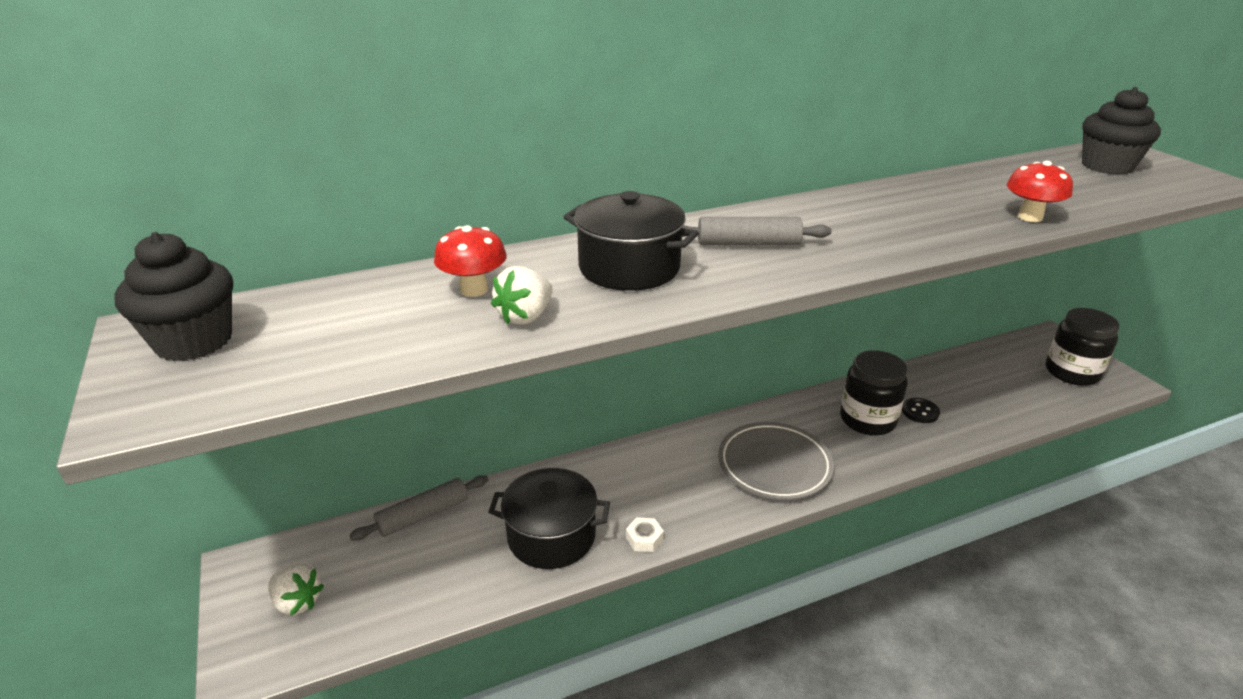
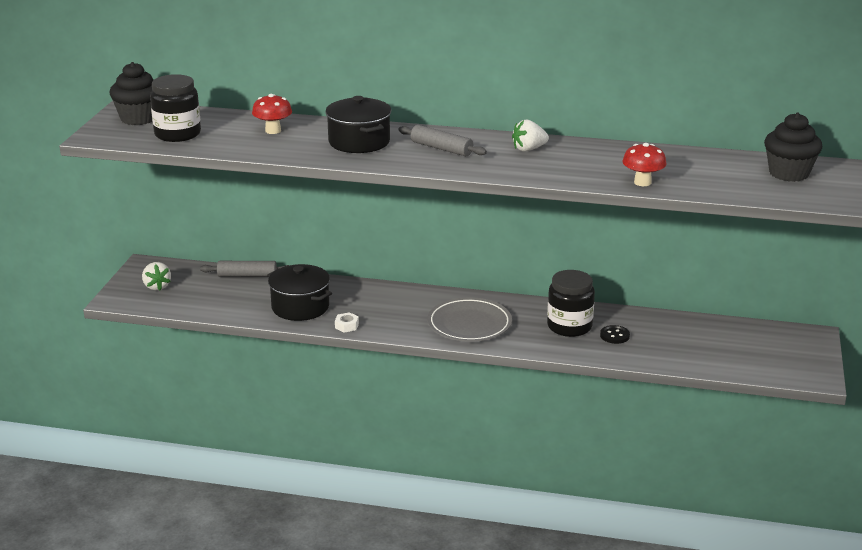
camera: 35 degrees right, 5 degrees down
white strawberry [491,266,553,325] -> white strawberry moved to [512,119,549,152]
black jar [1046,308,1120,386] -> black jar moved to [150,74,201,142]

